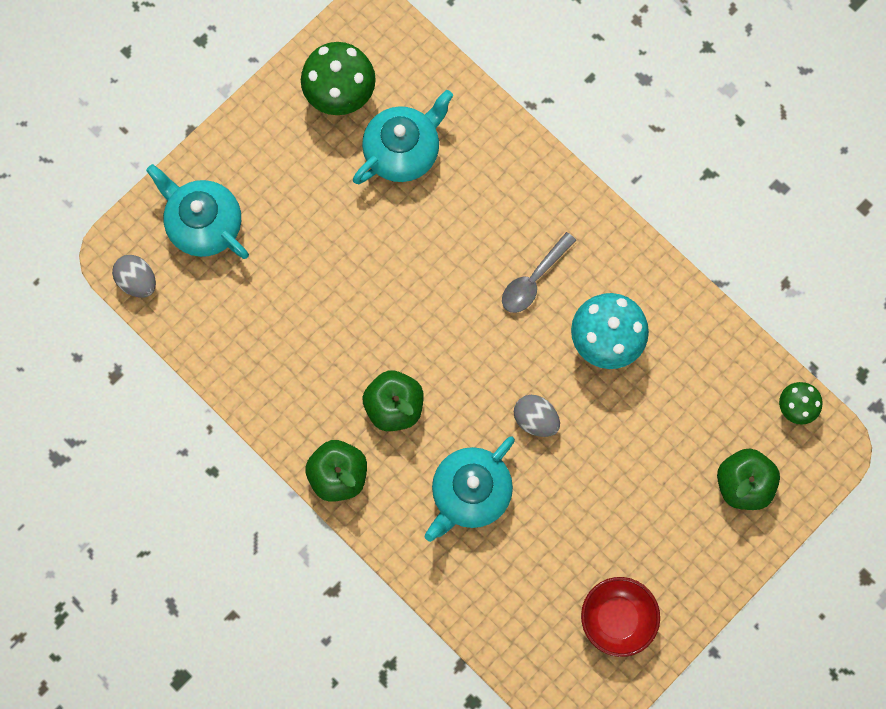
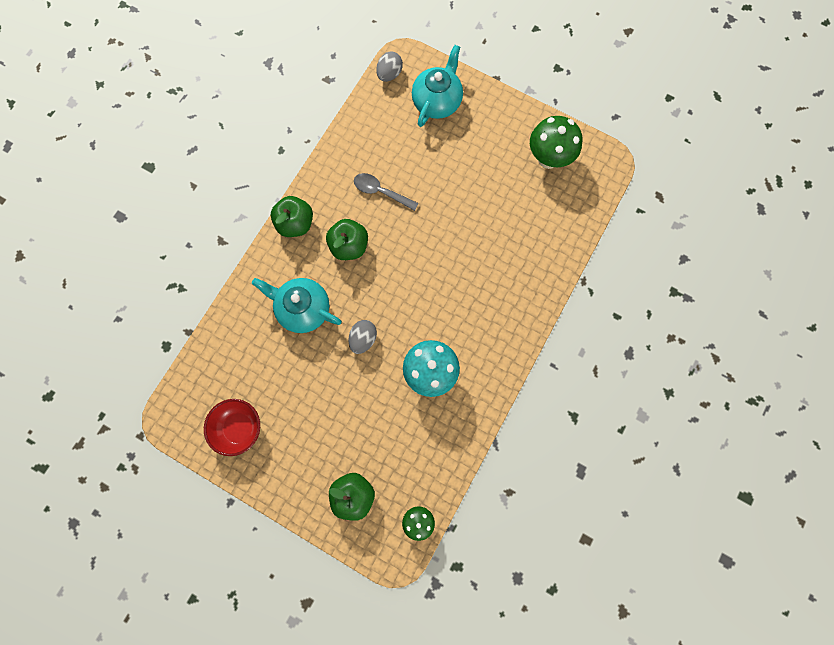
camera: 75 degrees right, 0 degrees up
turquoise teapot [353,90,453,184] -> none
grey spoon [502,232,577,313] -> grey spoon moved to [354,173,419,211]

